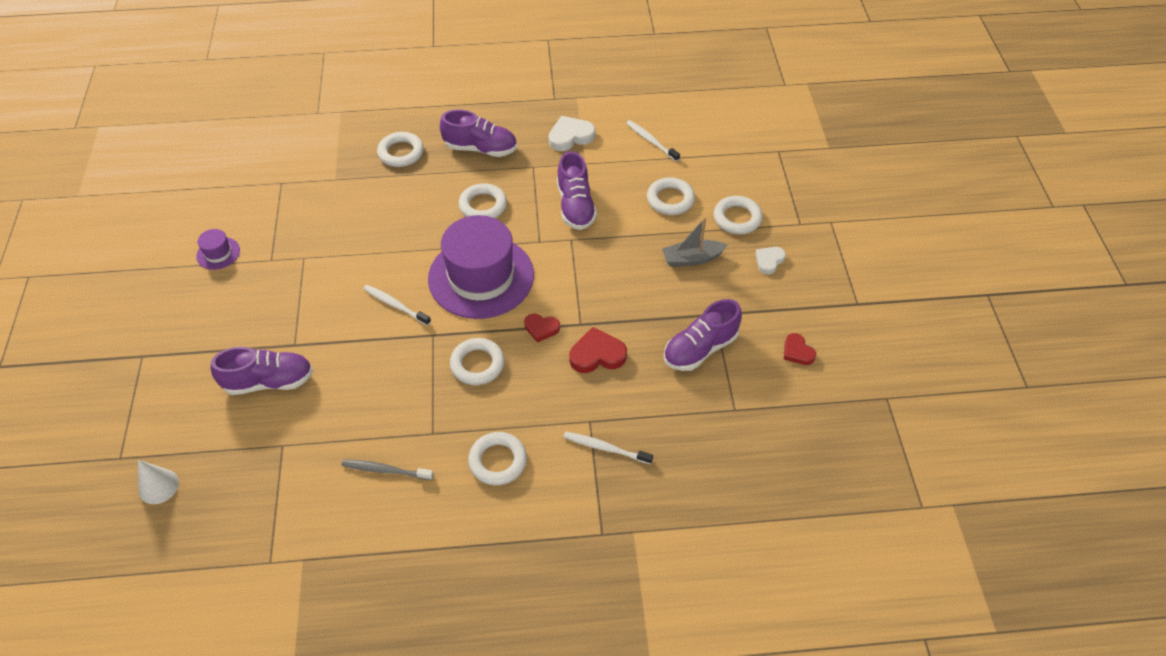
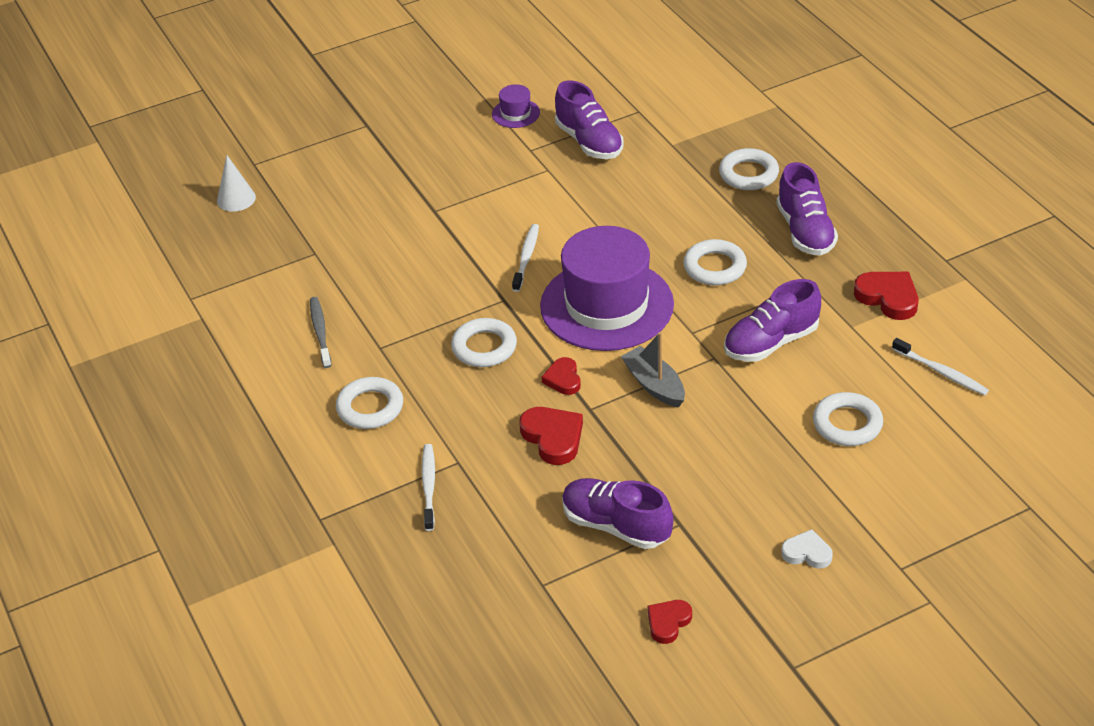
camera: 70 degrees right, 10 degrees down
purple shoe [211,347,313,395] -> purple shoe moved to [555,80,623,159]
white heart [549,116,595,151] -> red heart [854,272,918,320]
white toothbrush [626,120,680,162] -> white toothbrush turned 105 degrees clockwise [892,338,989,395]
grey boat [662,217,728,267] -> grey boat moved to [621,332,685,408]
white ring [714,196,763,234] -> none

